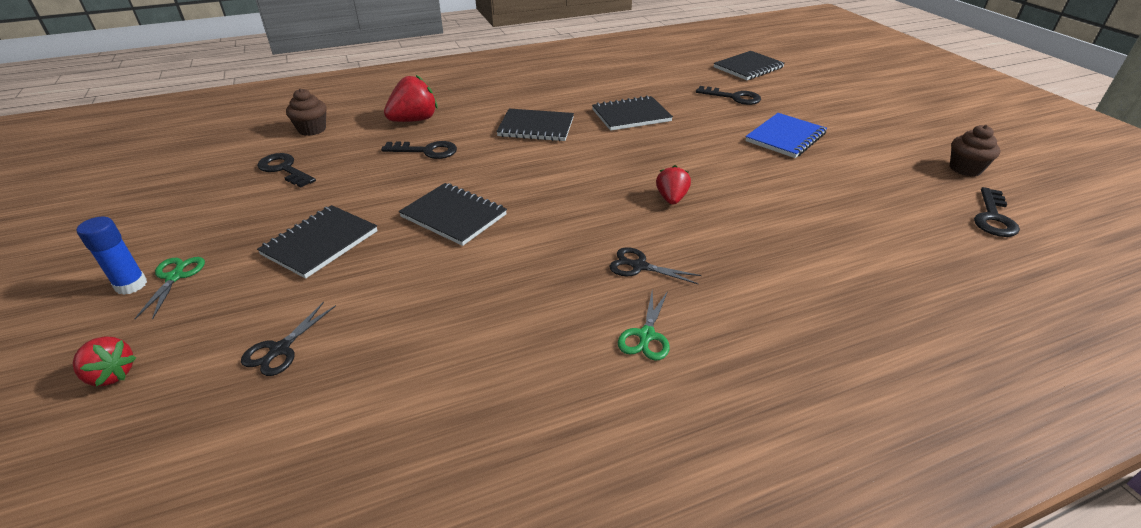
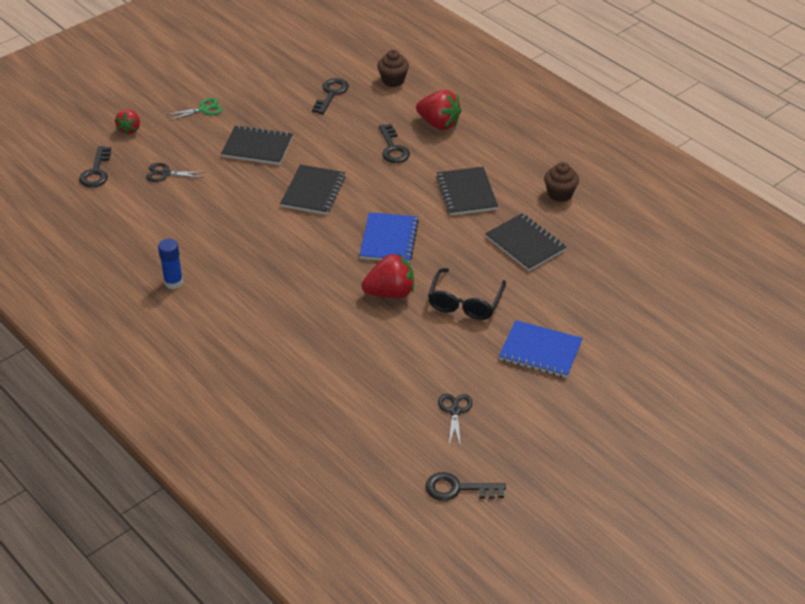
camera: 70 degrees right, 5 degrees up
blue glue stick [77,216,147,295] -> blue glue stick moved to [158,239,183,289]
black scissors [610,247,702,284] -> black scissors moved to [438,394,473,448]
green scissors [618,291,670,361] -> none
red strawberry [656,165,691,205] -> red strawberry [361,253,414,298], size x1.60
black key [696,86,761,105] -> black key moved to [79,146,111,188]
black notebook [714,51,785,80] -> none
brown cupcake [949,125,1000,176] -> brown cupcake moved to [544,162,579,202]
none -> blue notebook [359,212,419,263]
none -> black glasses [428,268,506,320]

